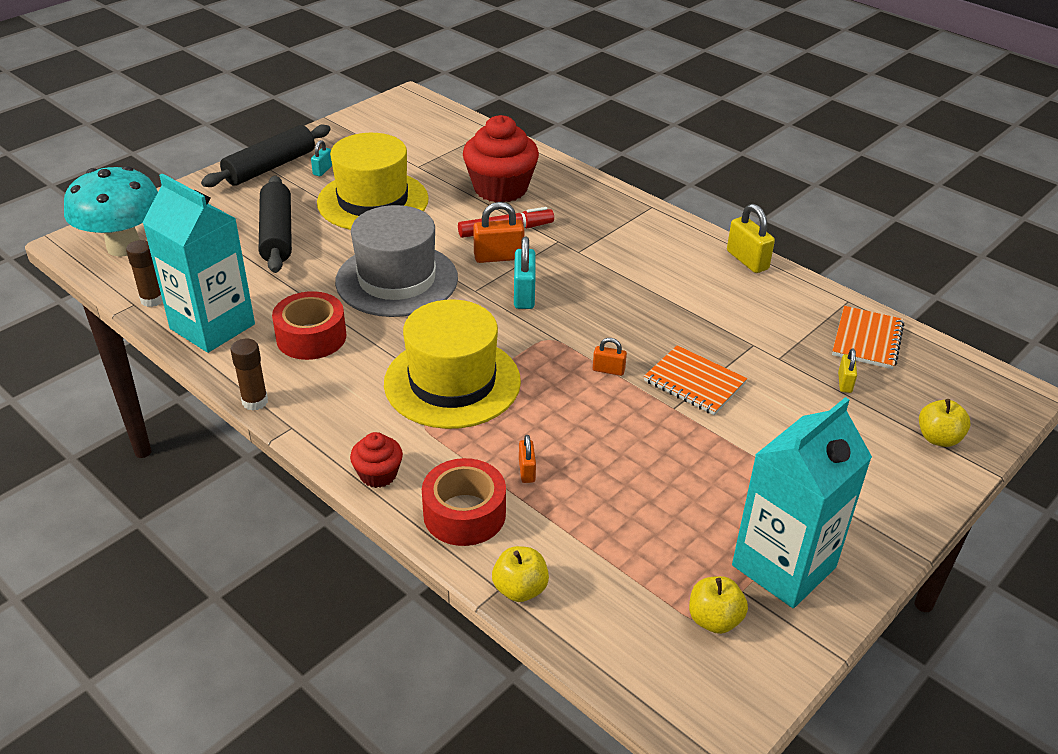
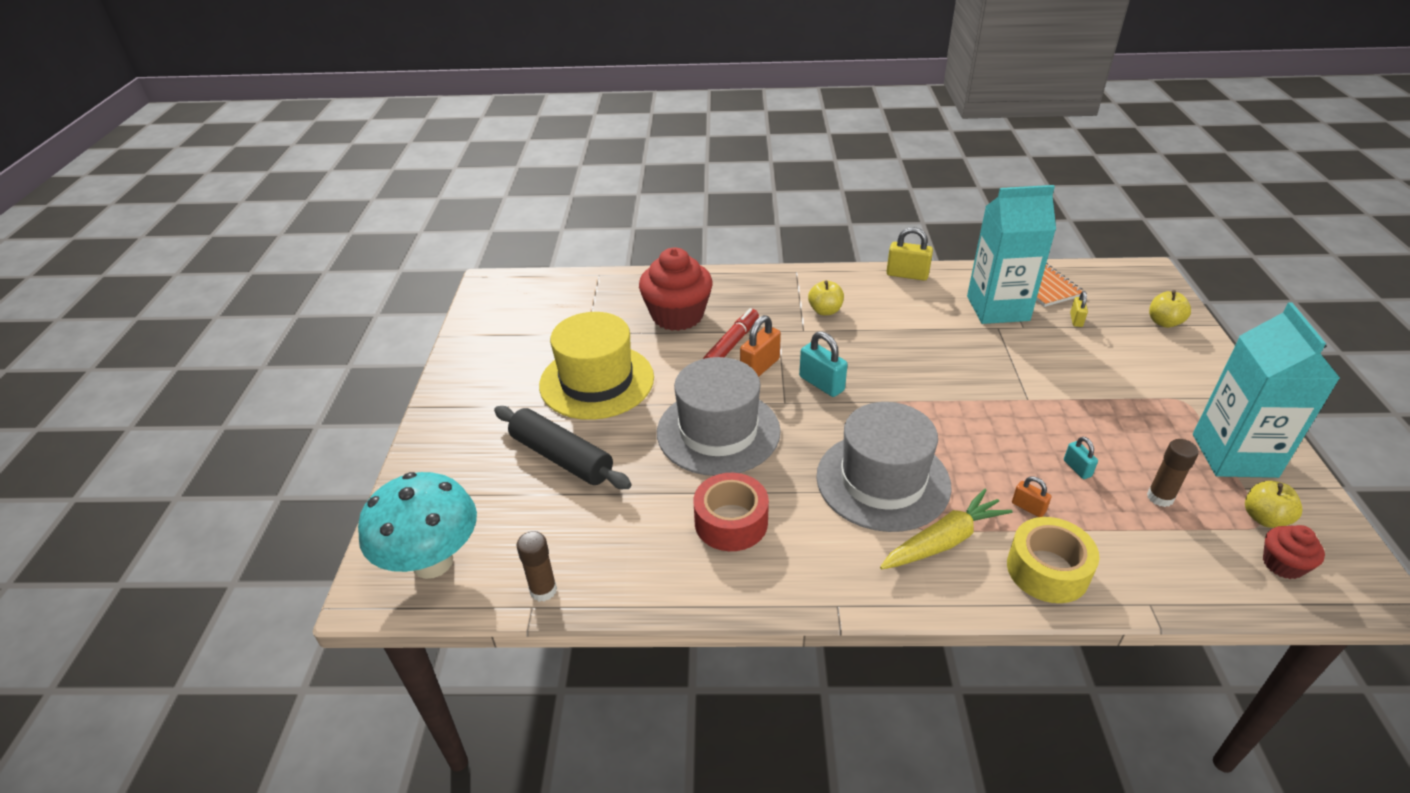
camera: 40 degrees left, 0 degrees up
turquoise carton [142,173,255,353] -> turquoise carton moved to [967,185,1056,324]
black rolling pin [201,125,331,187] -> none
brown glue stick [230,339,268,411] -> brown glue stick moved to [1147,439,1199,507]
turquoise padlock [311,140,332,176] -> turquoise padlock moved to [1064,437,1098,479]
red cupcake [350,432,403,488] -> red cupcake moved to [1263,525,1325,579]
yellow hat [384,299,521,429] -> grey hat [816,402,952,532]
red tape [422,458,506,546] -> yellow tape [1007,517,1100,603]
yellow apple [492,546,549,602] -> yellow apple moved to [808,281,844,315]
orange padlock [593,338,627,376] -> none
orange notebook [644,345,747,415] -> none
yellow padlock [838,348,857,393] -> yellow padlock turned 45 degrees clockwise [1070,291,1088,327]
none -> yellow carrot [880,489,1013,569]

